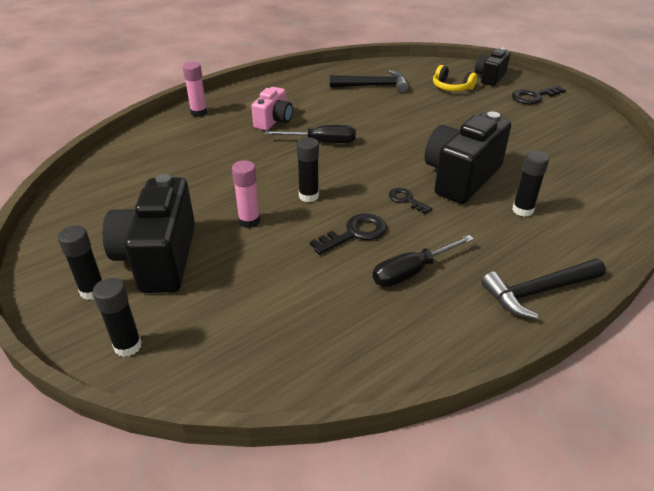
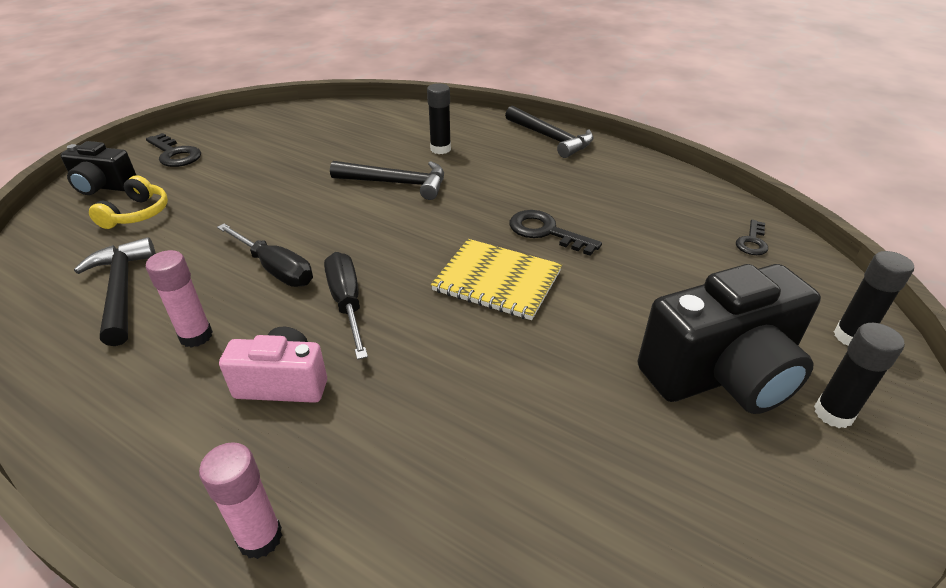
camera: 110 degrees left, 0 degrees up
pink glue stick [232,161,260,228] -> pink glue stick moved to [146,250,213,348]
black glue stick [297,137,319,202] -> yellow notebook [431,239,562,320]
black screwdriver [373,235,474,287] -> black screwdriver moved to [217,224,313,287]
black key [389,188,432,214] -> black key moved to [736,220,768,255]
black camera [425,112,511,204] -> black hammer [330,161,444,200]

